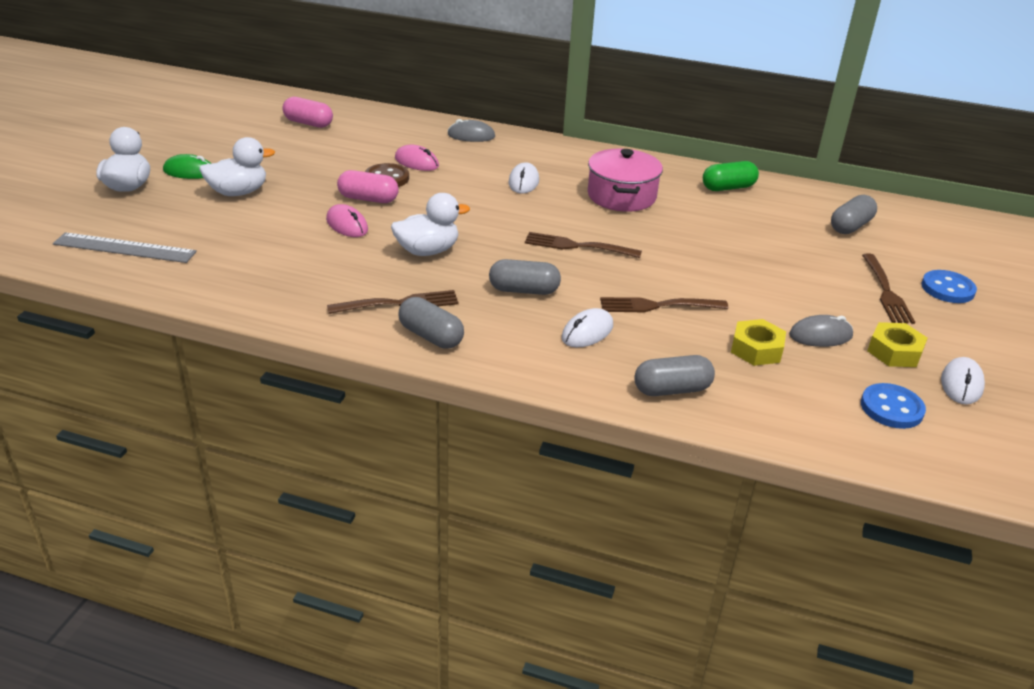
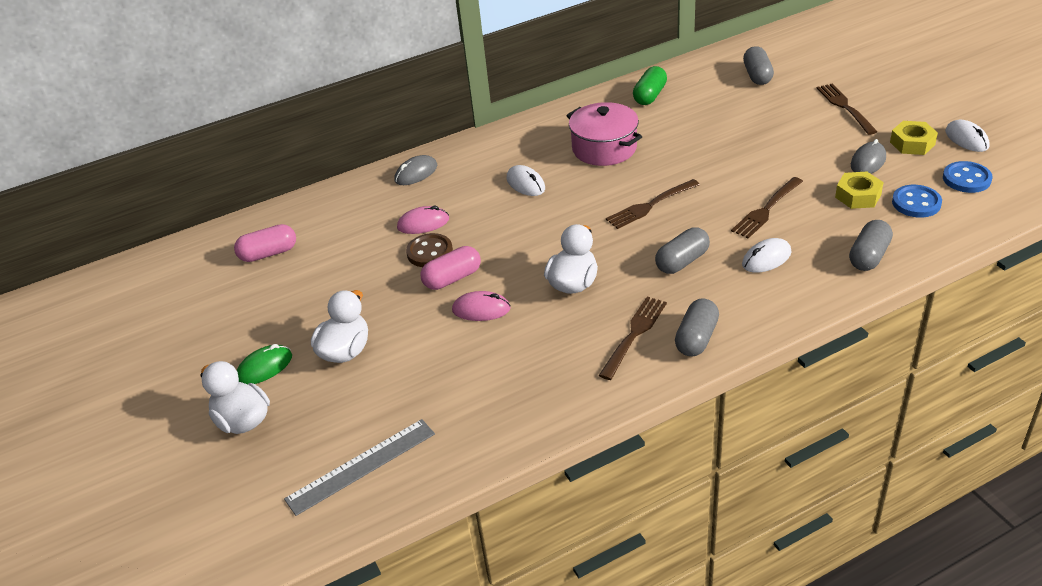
camera: 40 degrees left, 5 degrees up
grey capsule [398,297,464,349] -> grey capsule turned 60 degrees counterclockwise [675,298,719,356]
white mouse [562,308,613,347] -> white mouse turned 60 degrees clockwise [742,238,791,273]
brown fork [862,253,915,324] -> brown fork turned 150 degrees counterclockwise [817,84,878,135]
blue button [921,270,977,303] -> blue button moved to [892,185,942,218]

